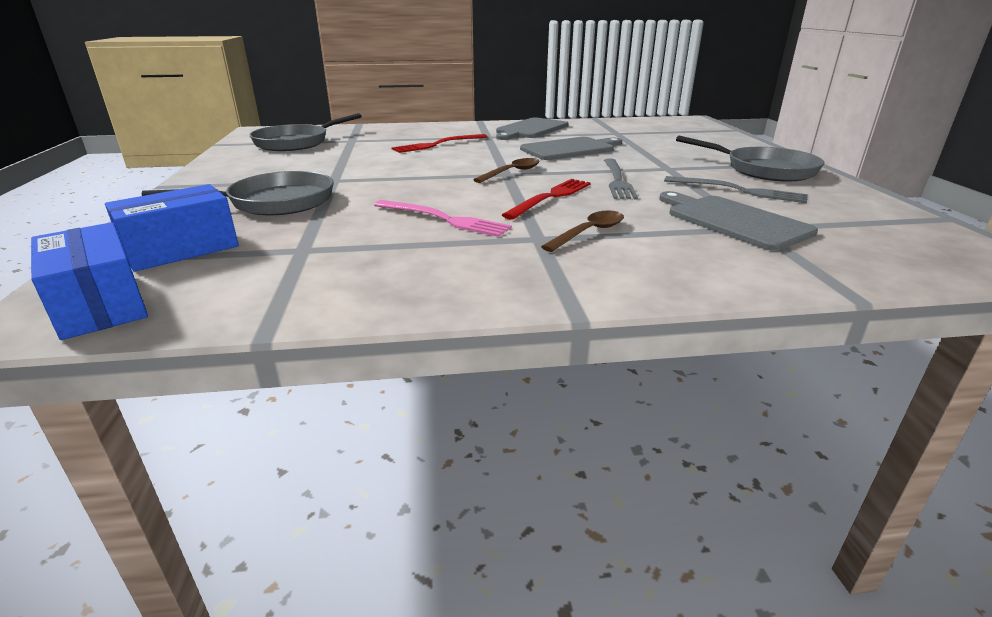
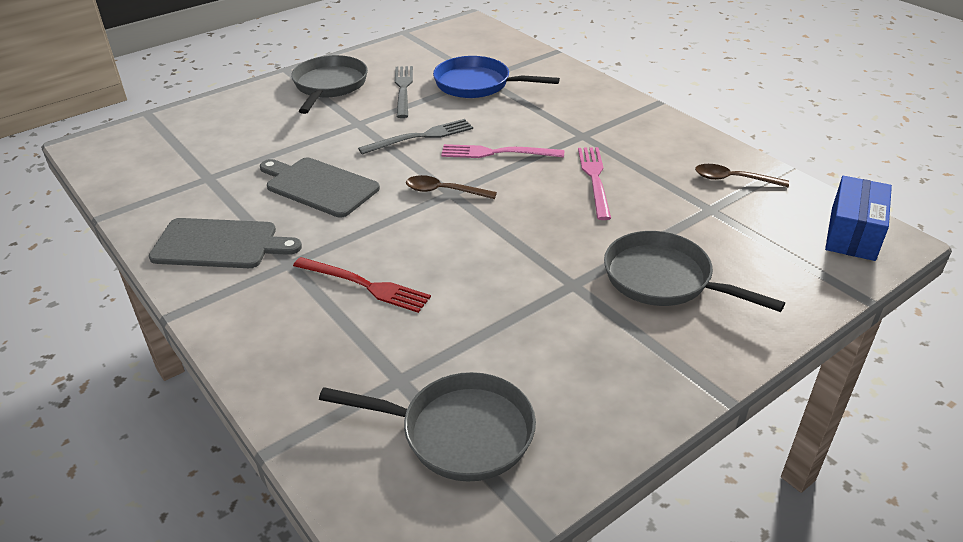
camera: 120 degrees left, 10 degrees up
blue box [105,184,239,272] -> none
red fork [502,179,591,220] -> pink fork [441,144,564,158]
brown spoon [541,210,624,252] -> brown spoon moved to [695,164,789,187]
grey cutting board [659,191,818,251] -> blue pan [433,56,560,98]

